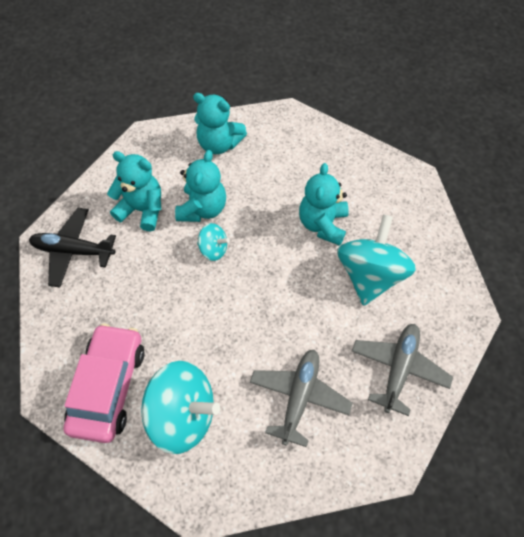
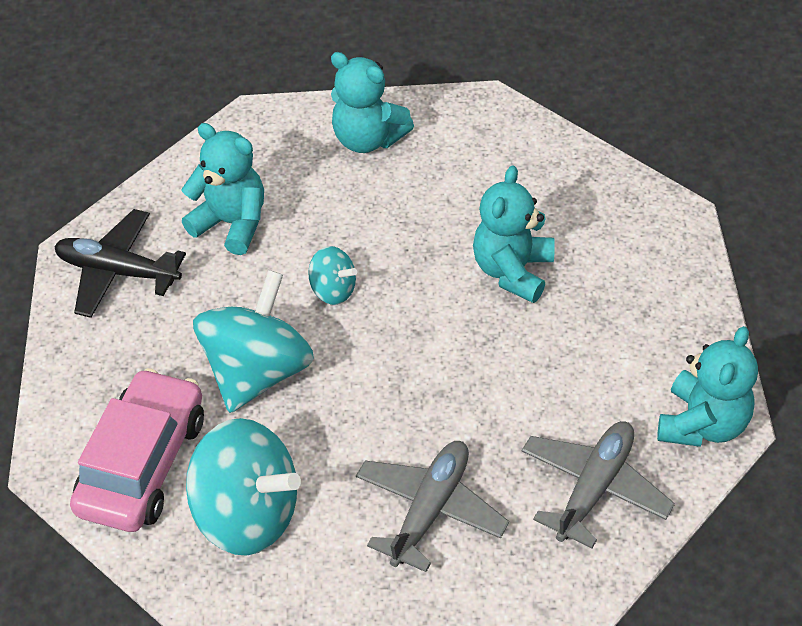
camera: 10 degrees right, 10 degrees down
turquoise teddy bear [175,150,226,222] -> turquoise teddy bear moved to [657,326,758,447]
turquoise spinning top [337,214,416,306] -> turquoise spinning top moved to [193,270,314,413]

